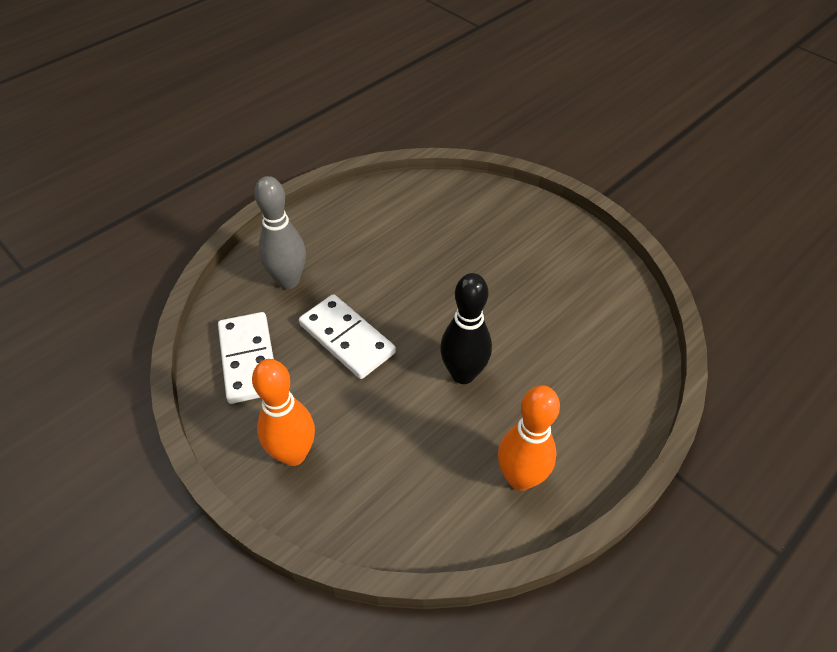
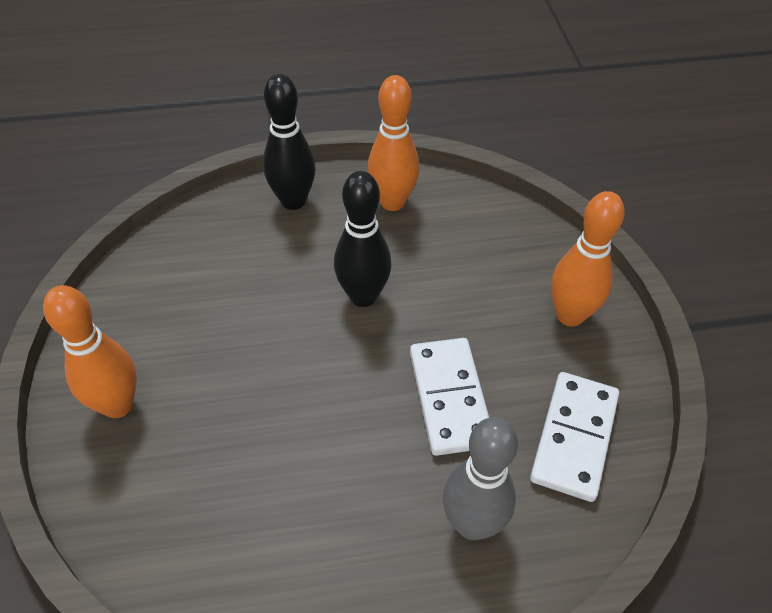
camera: 145 degrees left, 0 degrees up
none -> orange bowling pin [43,285,137,418]
none -> black bowling pin [263,74,316,210]

